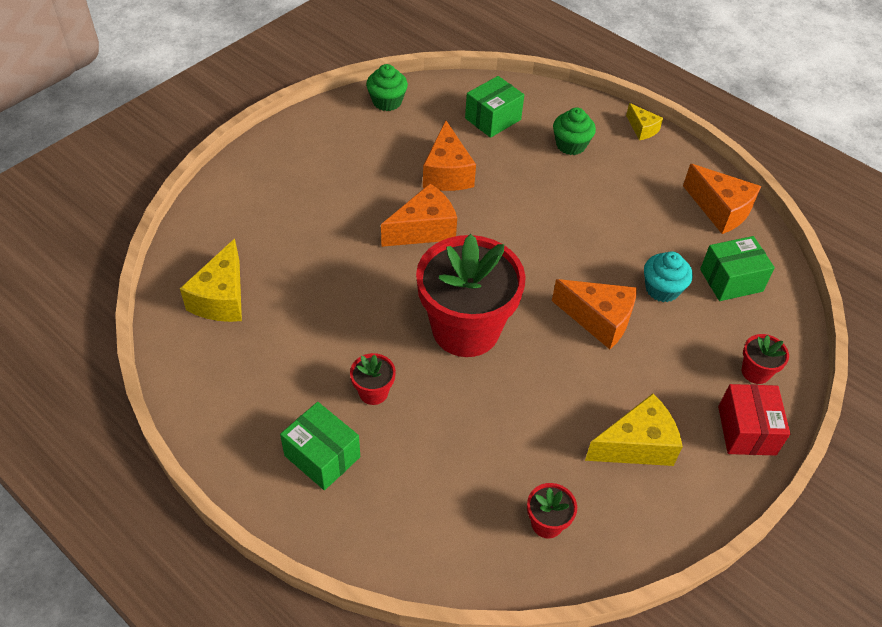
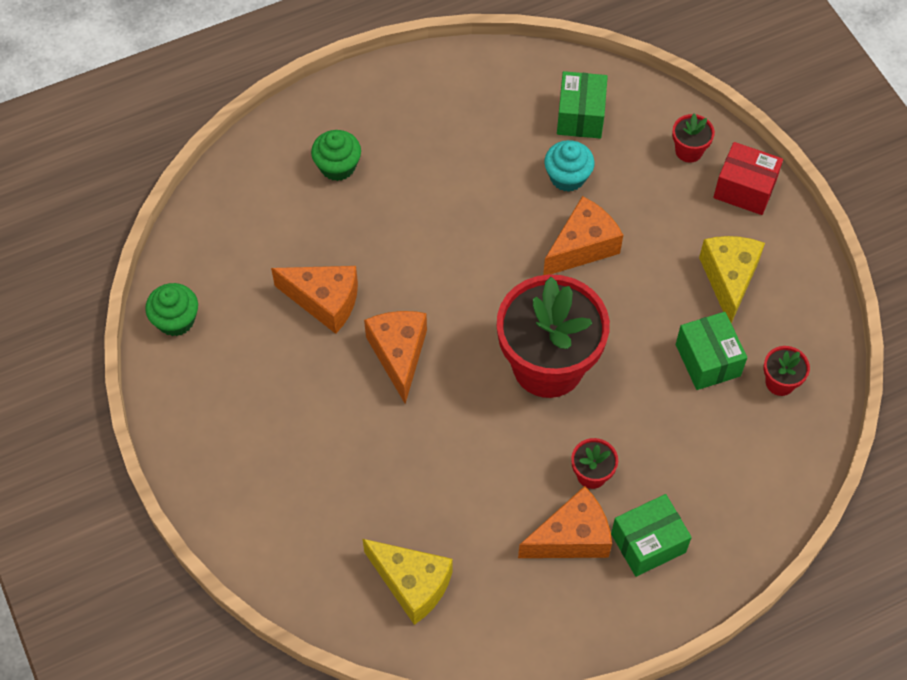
camera: 65 degrees left, 10 degrees up
green box [465,76,524,138] -> green box moved to [676,312,747,390]
yellow cheese [626,103,663,140] -> none
orange cheese [683,164,761,234] -> orange cheese moved to [518,486,612,558]

